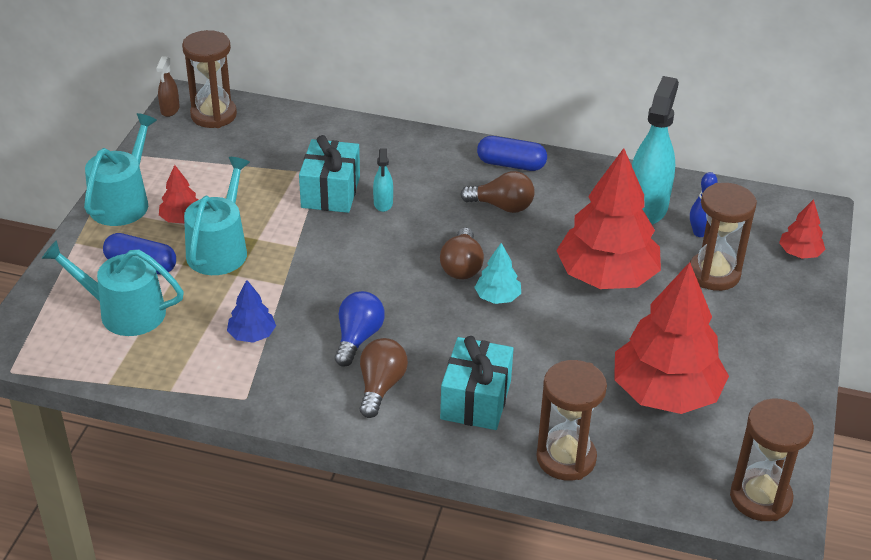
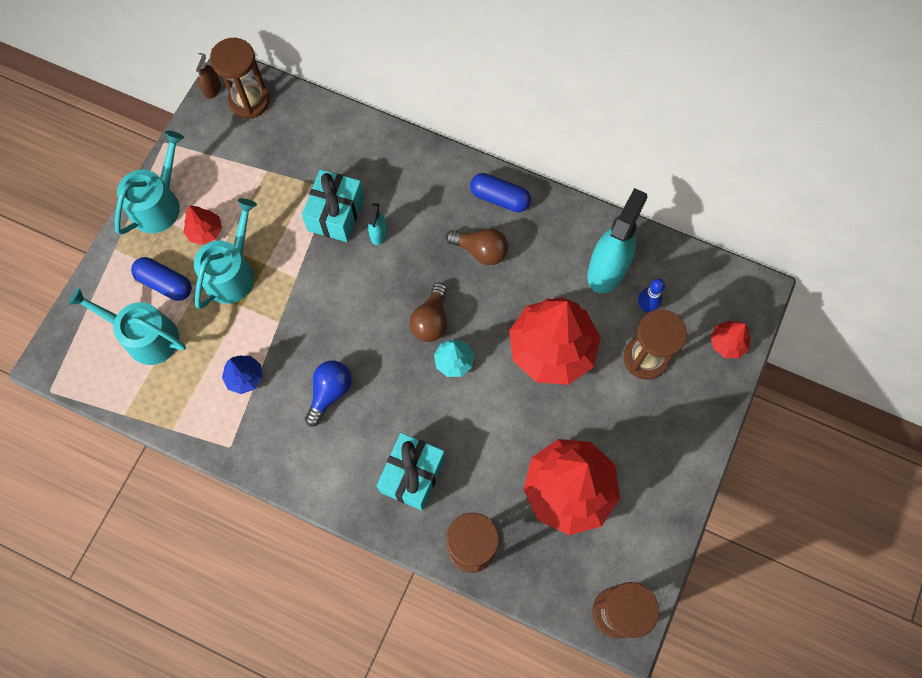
camera: 10 degrees right, 30 degrees up
brown light bulb [360,338,408,418] -> none

